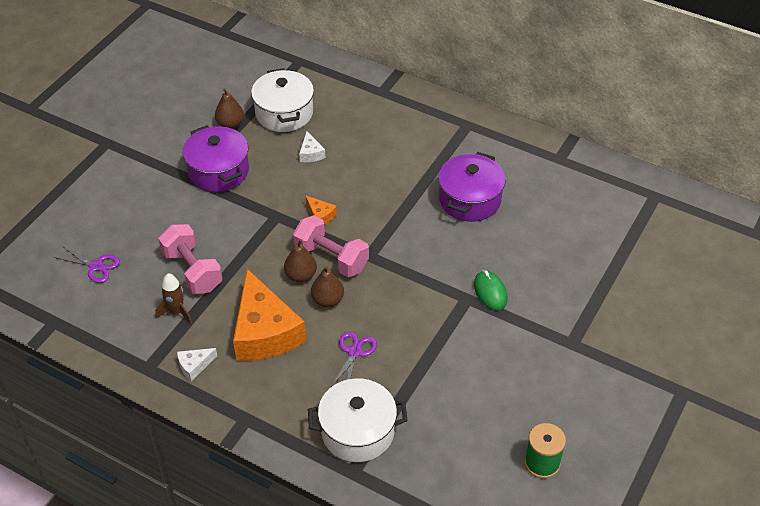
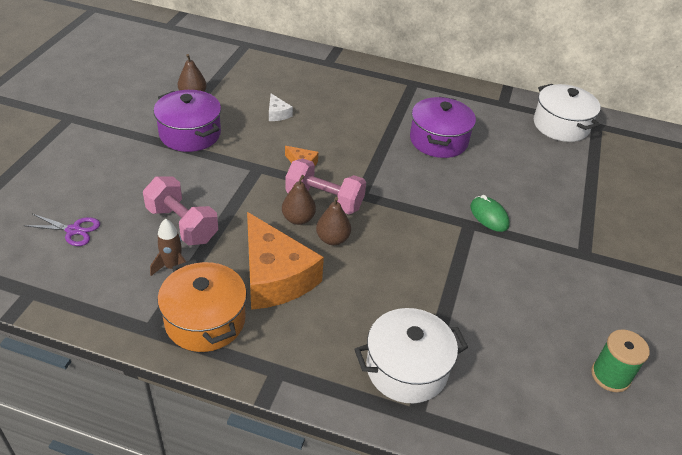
camera: 15 degrees left, 5 degrees down
white cheese [177,348,217,381] -> orange pot [157,259,247,352]
white pot [251,68,314,132] -> white pot moved to [534,84,601,142]
purple scissors [331,331,377,387] -> none

